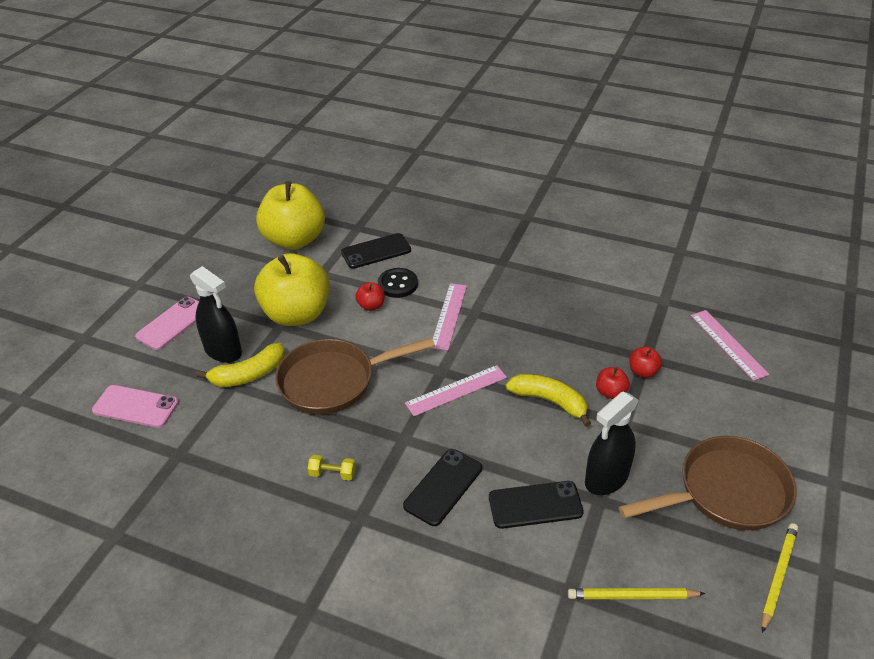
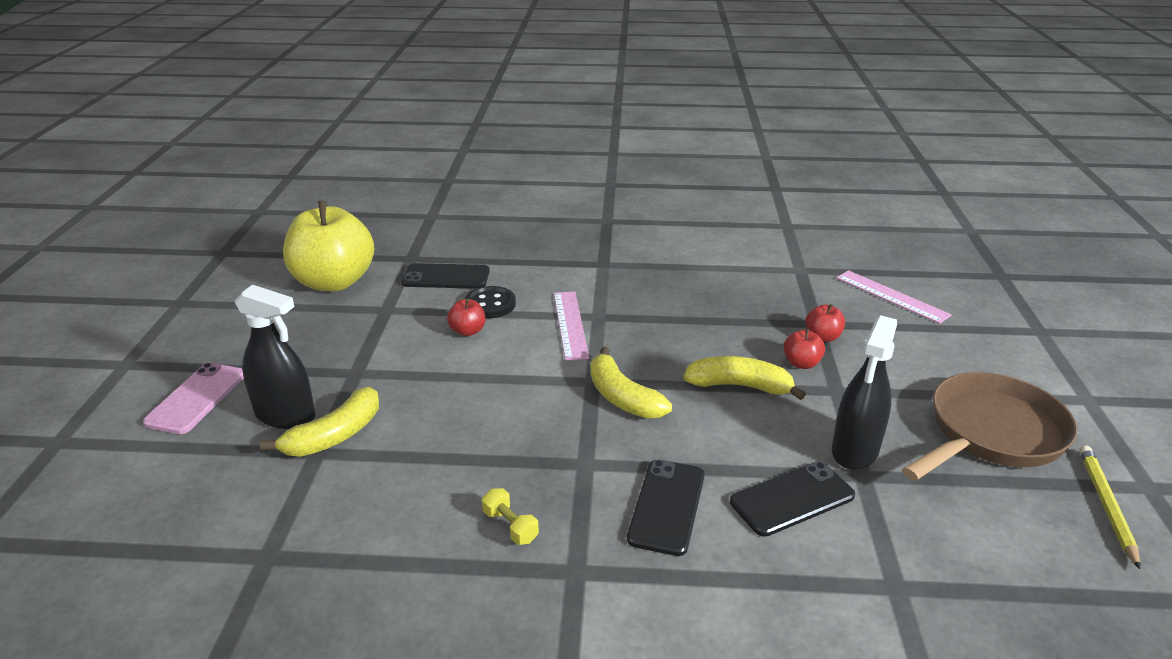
camera: 20 degrees left, 10 degrees down
pink phone [92,385,179,428] -> none
yellow apple [254,253,330,326] -> none
brown pan [275,338,435,415] -> none
yellow dumbbell [308,455,356,480] -> yellow dumbbell turned 60 degrees clockwise [482,488,539,545]
black phone [341,233,411,269] -> black phone turned 45 degrees clockwise [401,263,490,289]
pink ruler [405,365,507,416] -> yellow banana [590,347,672,419]
yellow pencil [568,588,705,599] -> none

